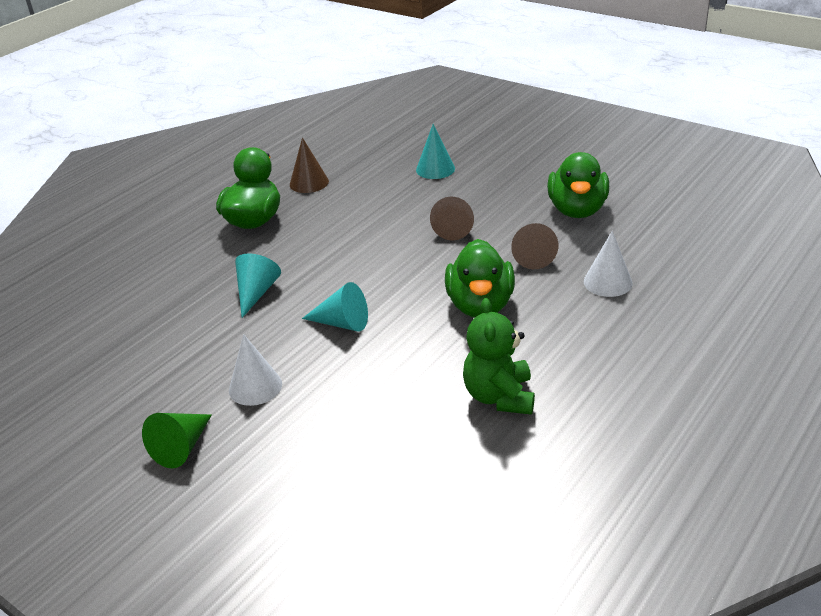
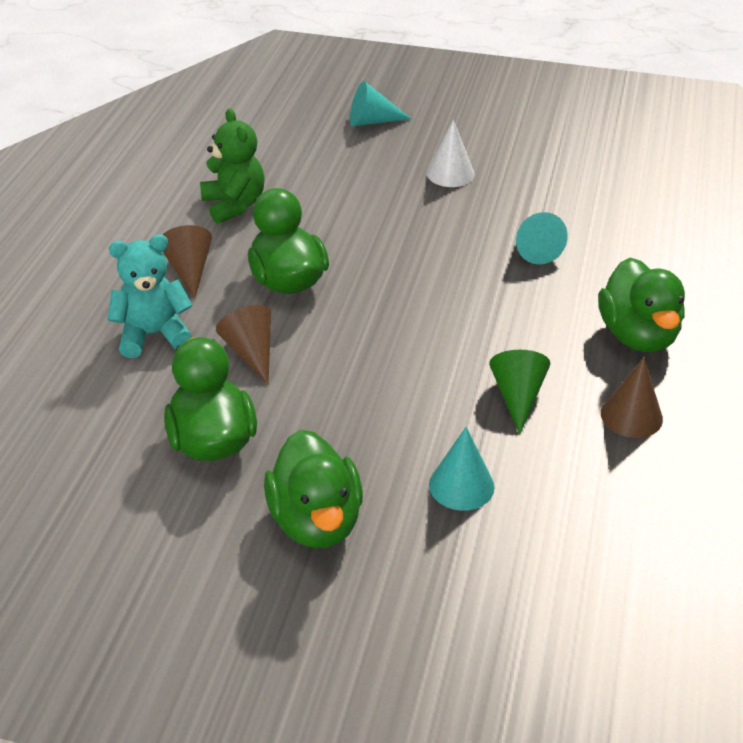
camera: 155 degrees right, 5 degrees up
green cone [142,413,212,468] -> green cone moved to [489,350,550,435]
turquoise cone [302,282,368,332] -> turquoise cone moved to [350,81,411,126]
brown cone [430,197,474,240] -> brown cone moved to [163,225,212,299]
white cone [584,231,633,297] -> turquoise teddy bear [108,234,193,358]
none -> green duck [264,430,363,548]

